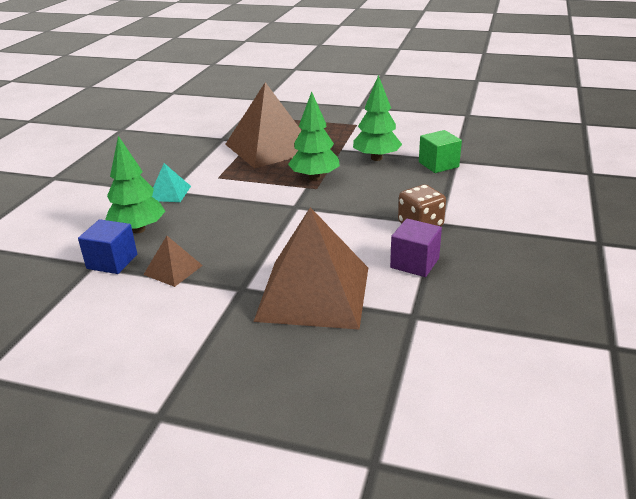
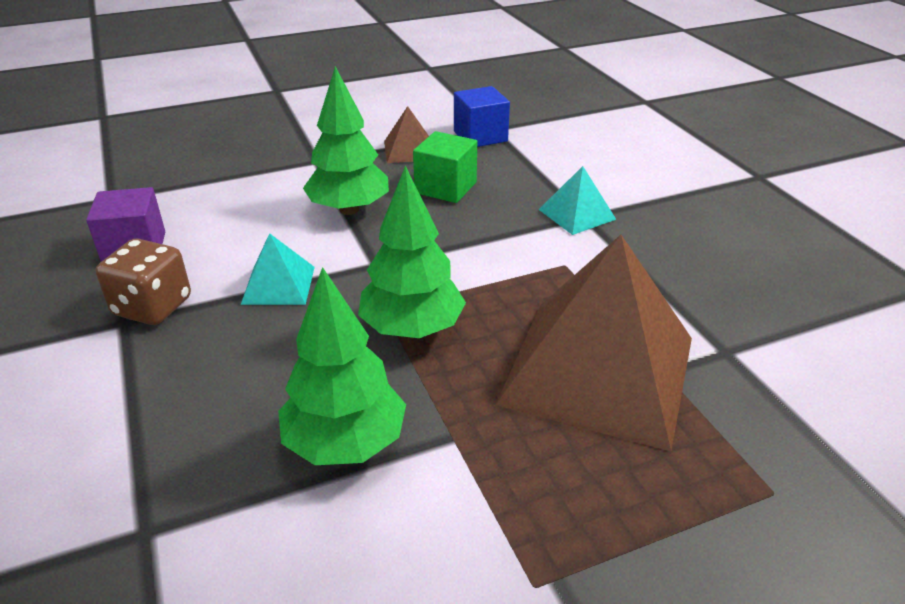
camera: 140 degrees right, 5 degrees up
green tree [105,136,165,233] -> green tree moved to [303,66,389,215]
brown pyramid [253,207,368,330] -> none
green cube [419,130,462,173] -> green cube moved to [413,131,477,203]
none -> turquoise pyramid [241,233,315,305]

